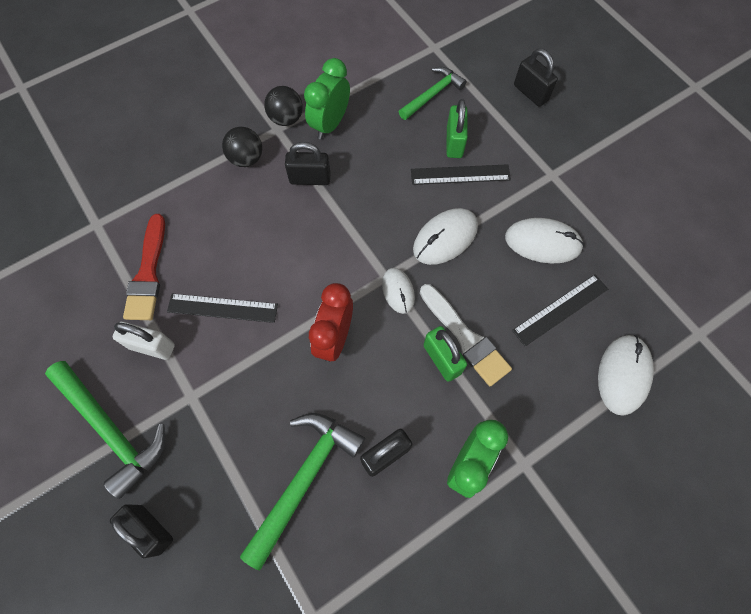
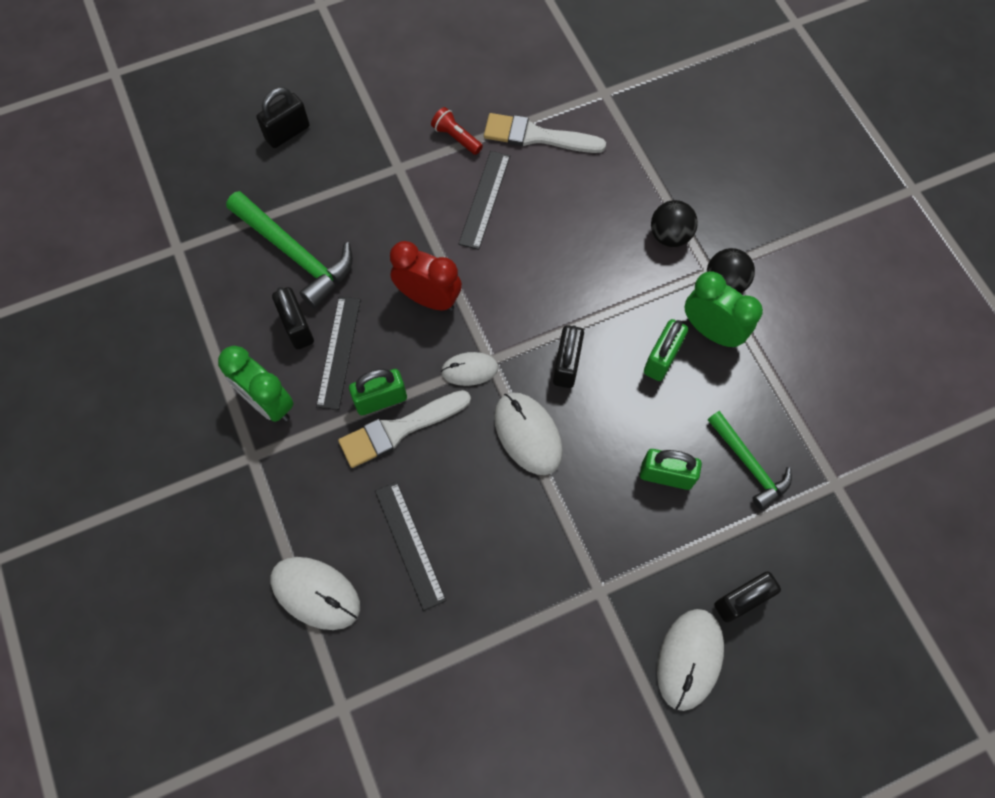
camera: 100 degrees right, 0 degrees up
green hammer [45,361,165,499] -> none
white padlock [113,322,175,360] -> red flashlight [431,107,483,155]
red brush [123,214,165,320] -> white brush [484,113,606,153]
black padlock [285,142,331,185] -> black padlock moved to [553,325,584,388]
black ruler [411,164,511,185] -> black ruler moved to [316,297,361,410]
white mouse [505,218,584,263] -> white mouse moved to [657,609,724,711]
none -> green padlock [644,319,688,381]

